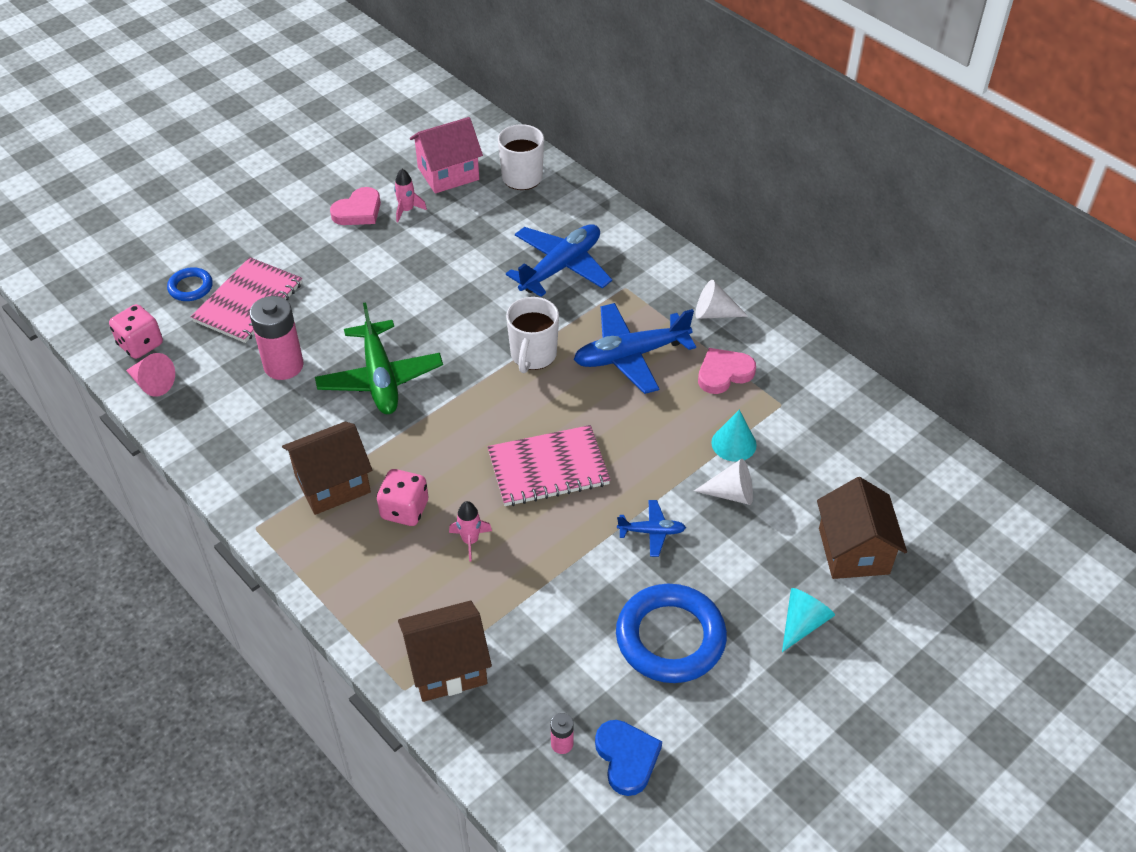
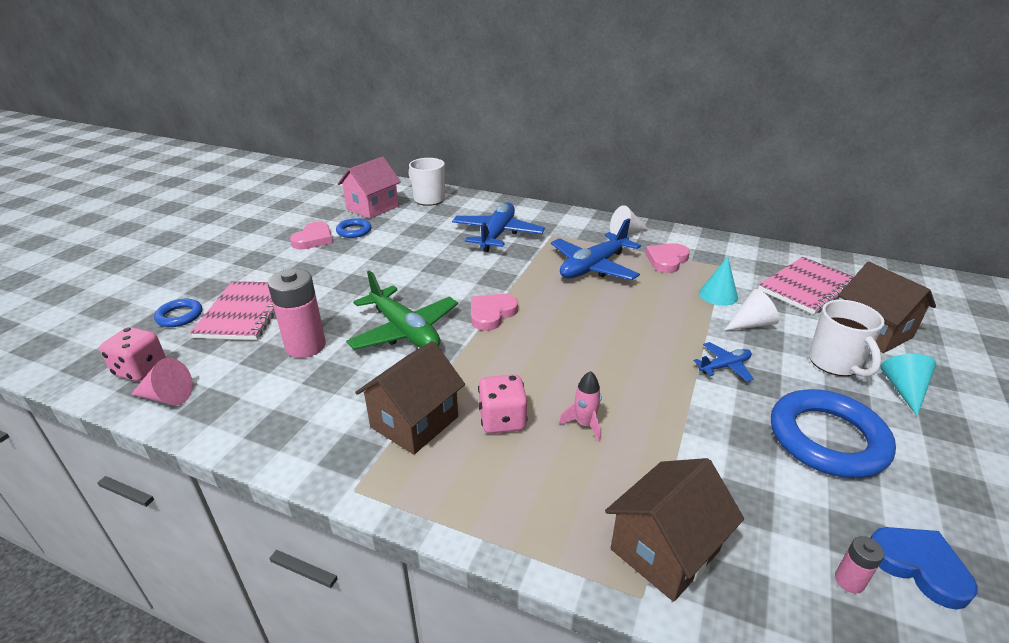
camera: 25 degrees left, 15 degrees down
pink rocket [394,169,427,223] -> blue ring [336,218,371,238]
pink notebook [487,425,610,506] -> pink notebook moved to [758,257,854,314]
white mug [506,297,559,373] -> white mug moved to [809,300,885,377]
none -> pink heart [471,294,518,331]

